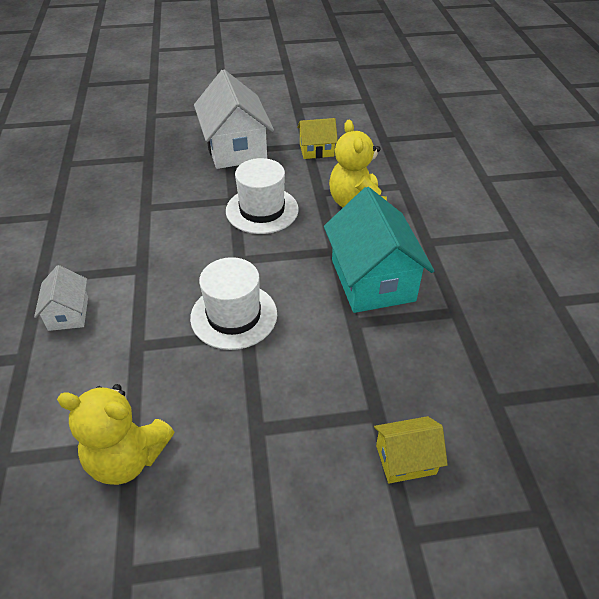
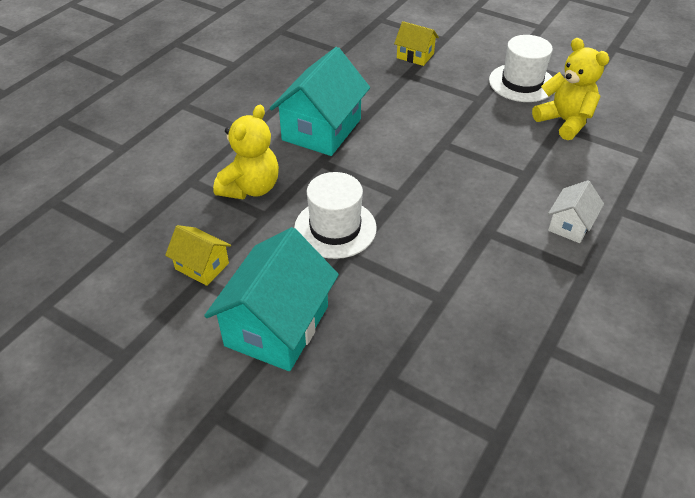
camera: 140 degrees left, 0 degrees up
white hat [190,257,277,350] -> white hat moved to [489,35,553,102]
white house [194,70,274,169] -> turquoise house [204,227,339,371]

